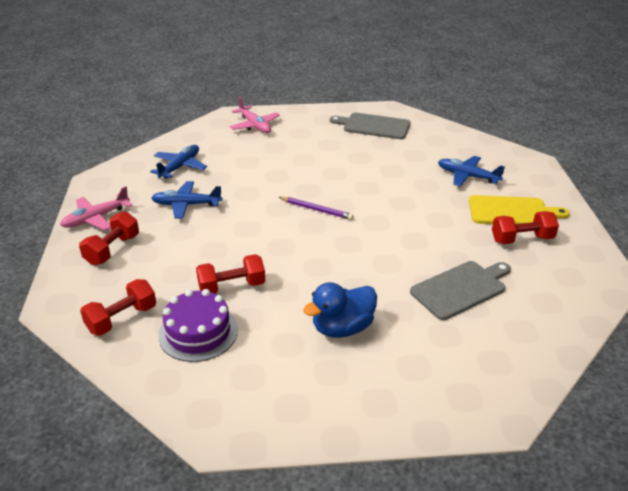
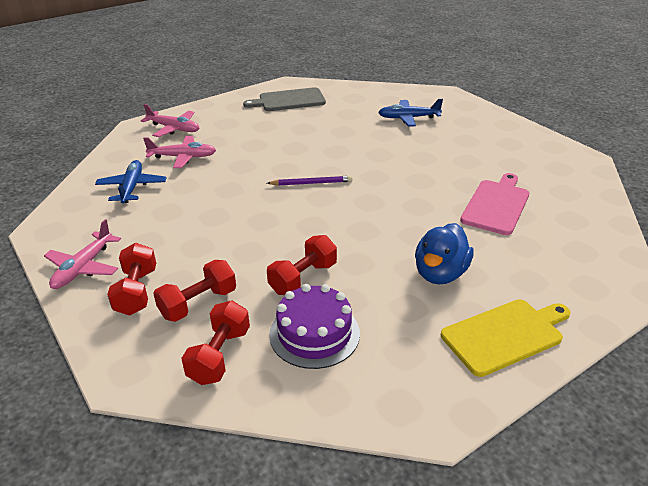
camera: 30 degrees left, 0 degrees up
blue plane [151,181,222,219] -> none
grey cutting board [410,261,511,320] -> pink cutting board [460,173,529,235]
yellow cutting board [469,195,570,224] -> yellow cutting board moved to [441,299,571,377]
red dumbbell [492,211,559,244] -> red dumbbell moved to [153,260,236,322]
none -> pink plane [143,136,216,168]

